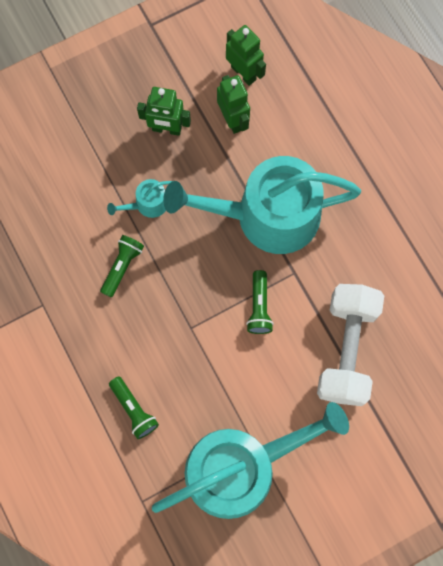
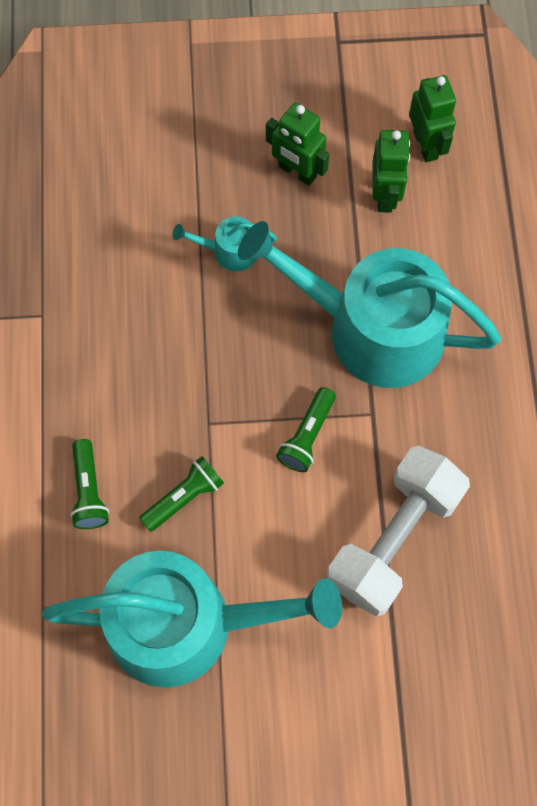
camera: 25 degrees right, 5 degrees down
green flashlight [100,235,144,298] -> green flashlight moved to [140,456,224,532]

